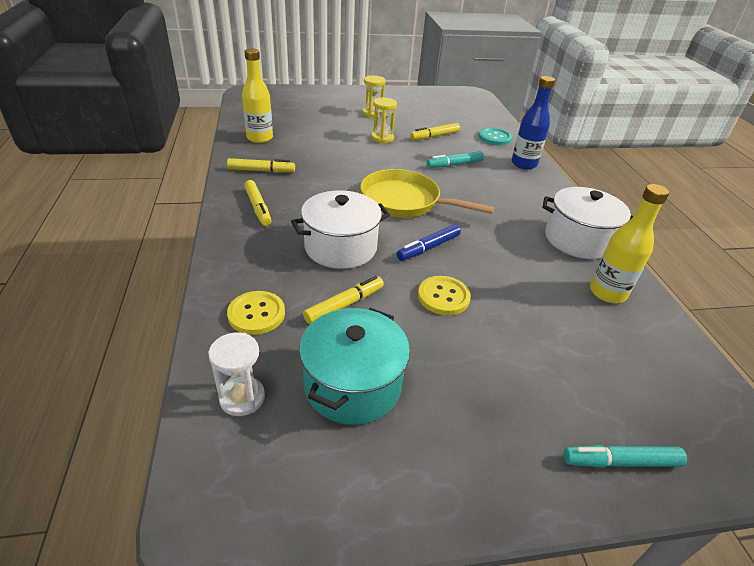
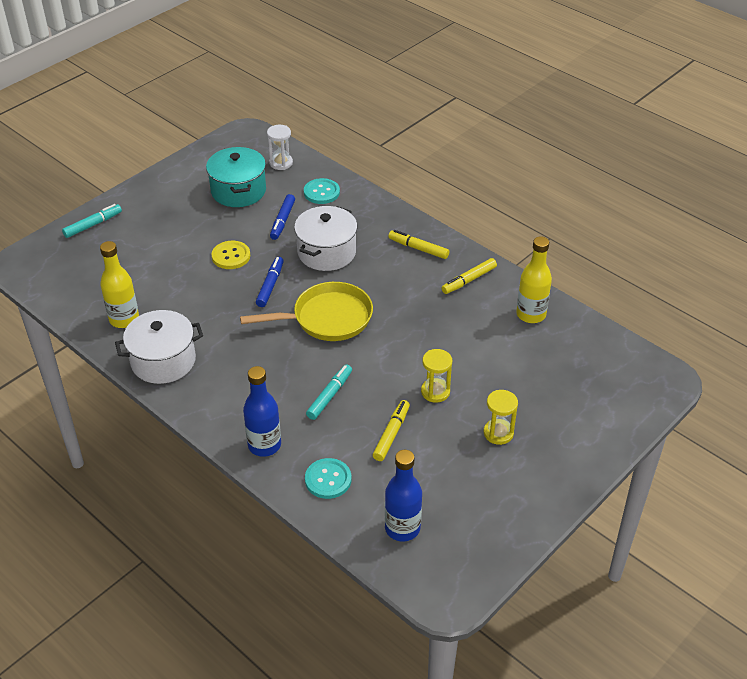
camera: 145 degrees right, 5 degrees up
yellow button [227,291,285,335] -> turquoise button [304,178,340,204]
yellow marker [303,276,384,324] -> blue marker [270,194,295,240]
none -> blue bottle [385,450,422,541]

